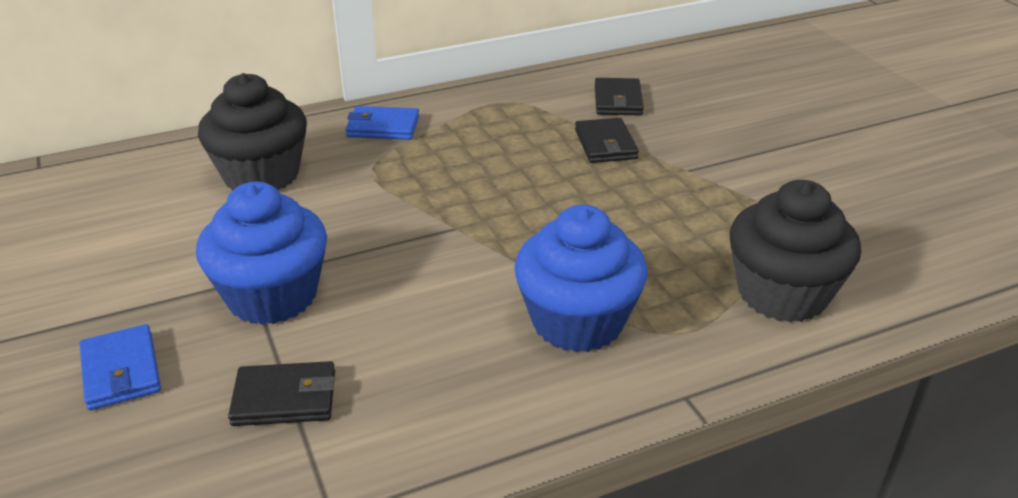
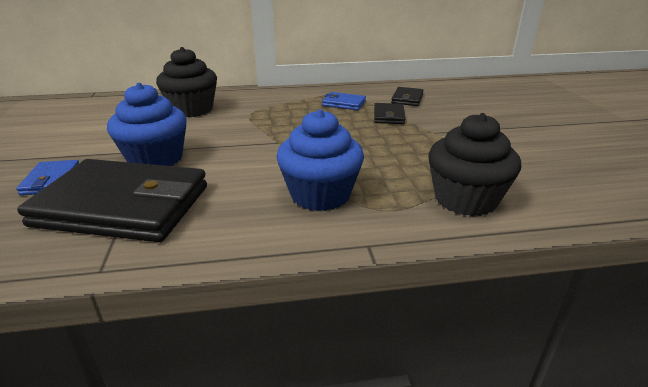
camera: 15 degrees right, 5 degrees down
black wallet [228,361,335,426] -> black wallet [17,159,207,242], size x2.35
blue wallet [346,106,419,140] -> blue wallet moved to [322,92,366,110]

